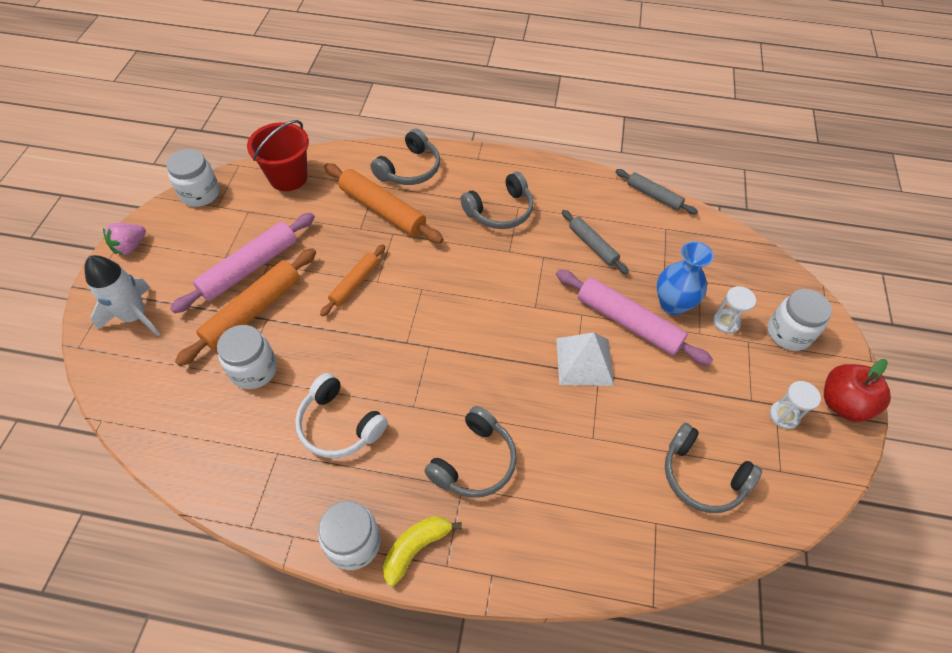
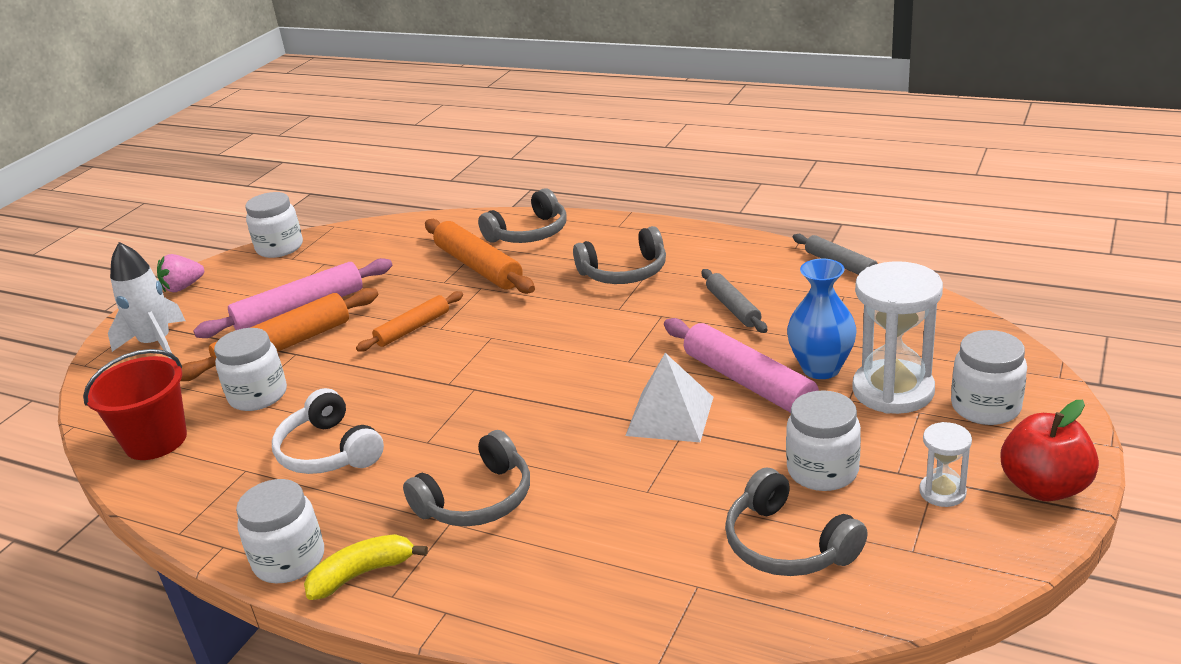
camera: 20 degrees right, 25 degrees down
red bucket [247,120,309,191] -> red bucket moved to [83,349,187,460]
white hourglass [713,286,756,334] -> white hourglass [852,261,943,414], size x2.00
none -> white jar [786,390,861,491]

